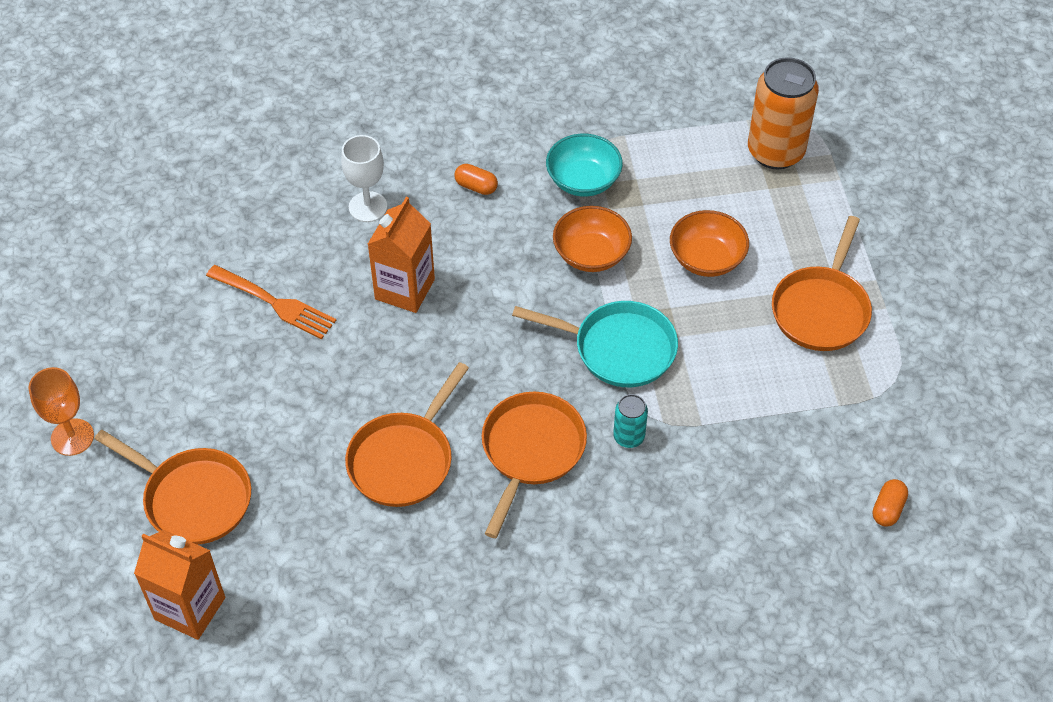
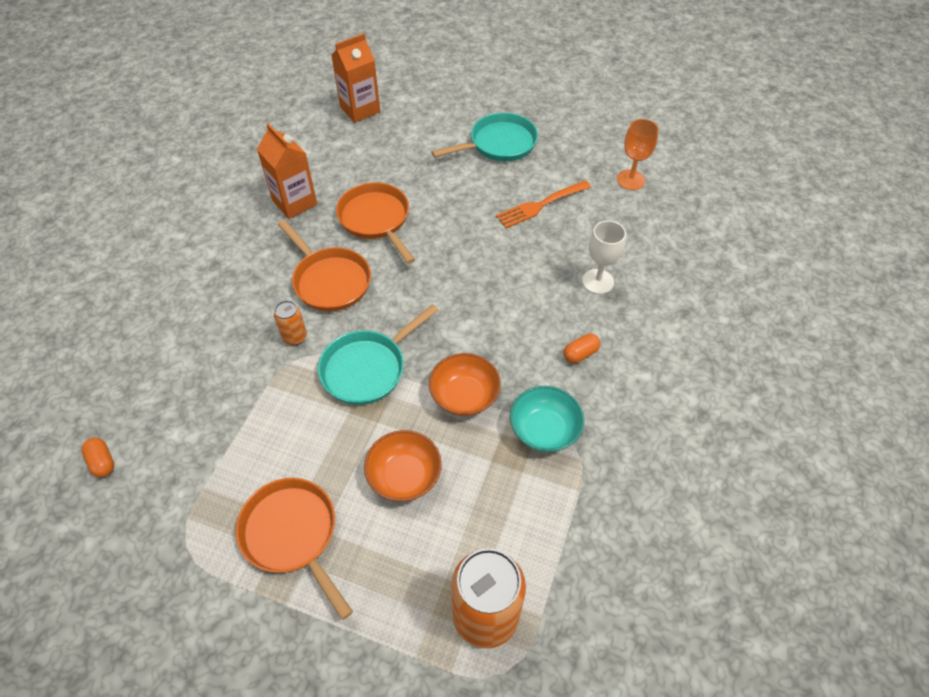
camera: 120 degrees right, 0 degrees up
orange goblet [28,367,94,456] -> orange goblet moved to [617,119,659,190]
orange pan [94,430,251,545] -> none
orange carton [368,197,435,313] -> orange carton moved to [257,123,317,219]
turquoise can [613,394,648,448] -> orange can [274,300,307,345]
none -> turquoise pan [432,112,538,161]

